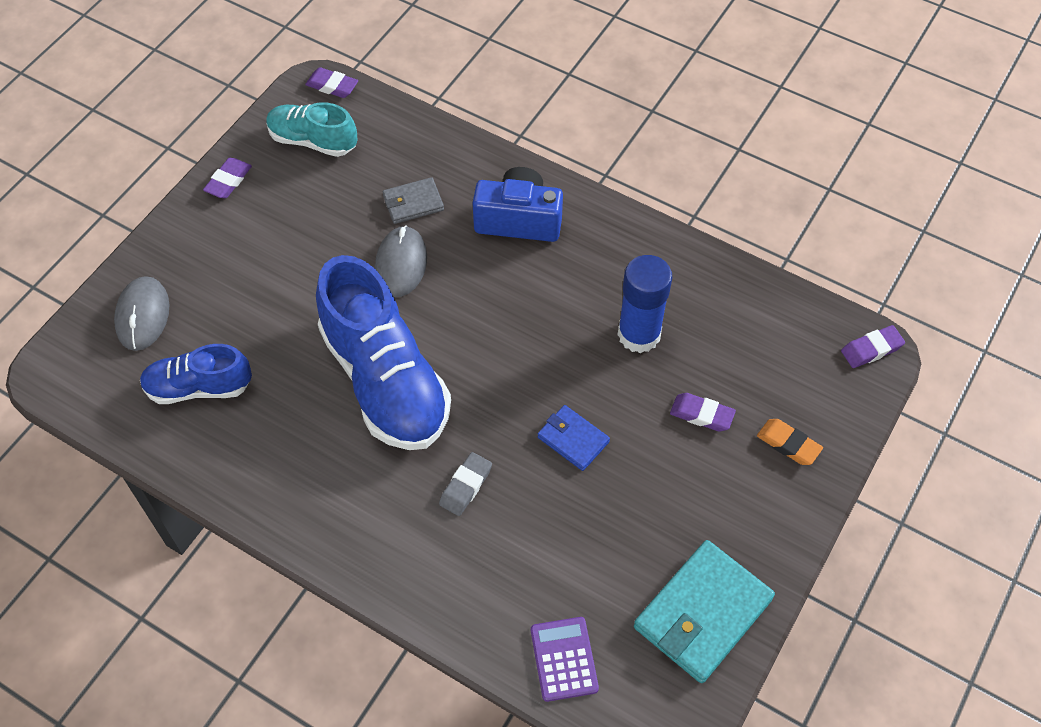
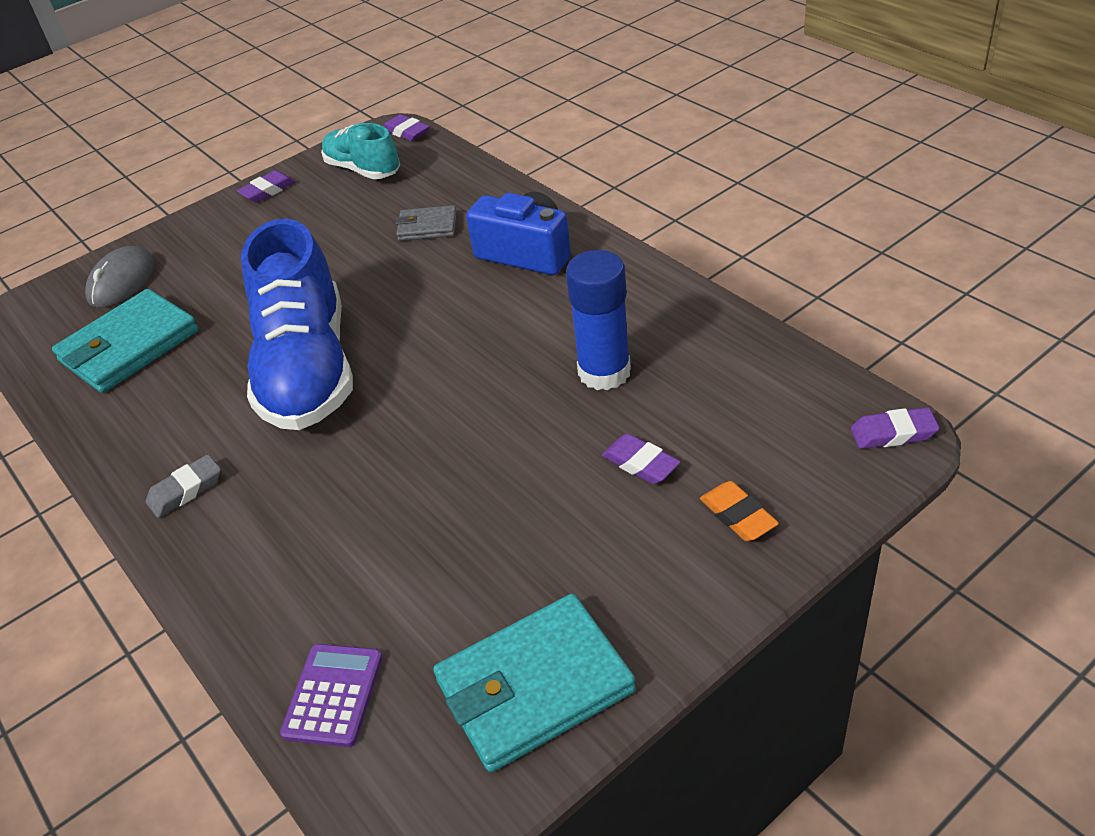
camera: 25 degrees right, 15 degrees down
blue shoe [140,344,252,404] -> turquoise wallet [52,289,199,393]
grey mouse [375,225,427,297] -> none
grey eraser [439,452,492,516] -> grey eraser moved to [146,454,221,518]
blue wallet [538,405,610,471] -> none

